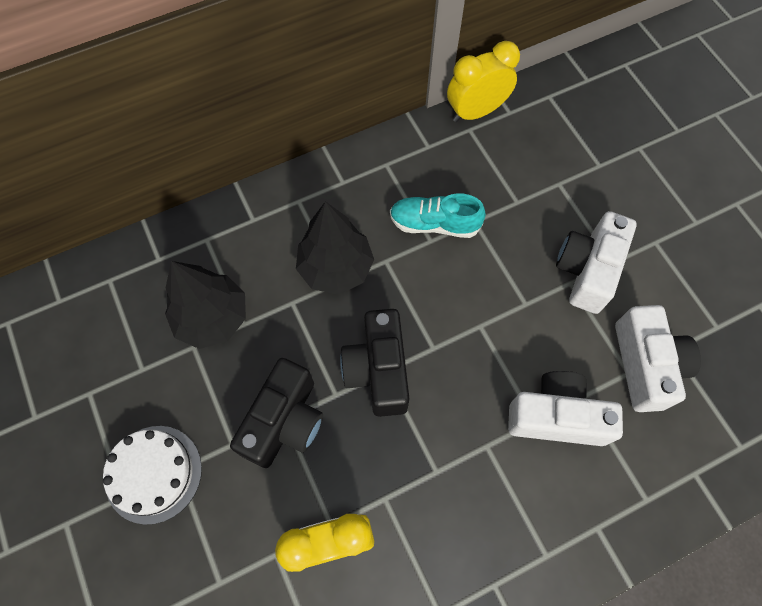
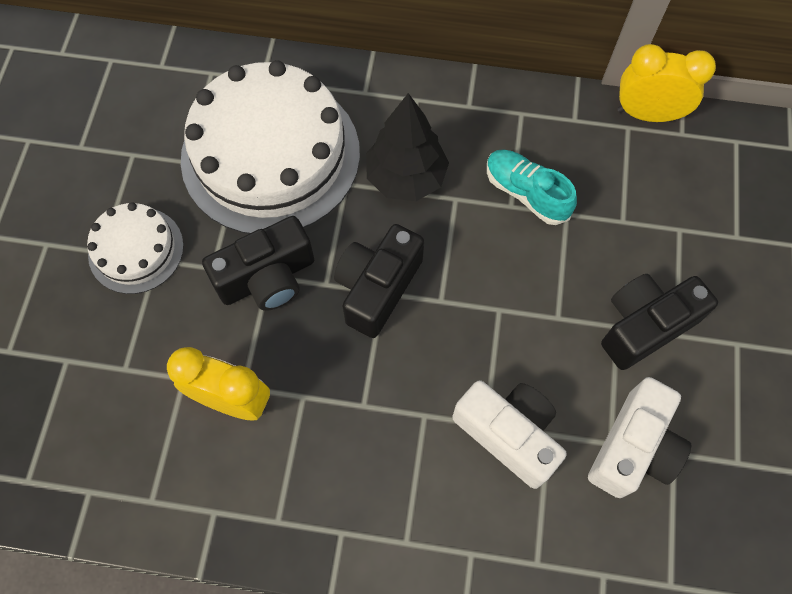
camera: 35 degrees right, 0 degrees up
black tree [165,261,246,349] -> white cake [181,60,360,234]
white camera [556,211,637,314] -> black camera [601,274,718,370]

